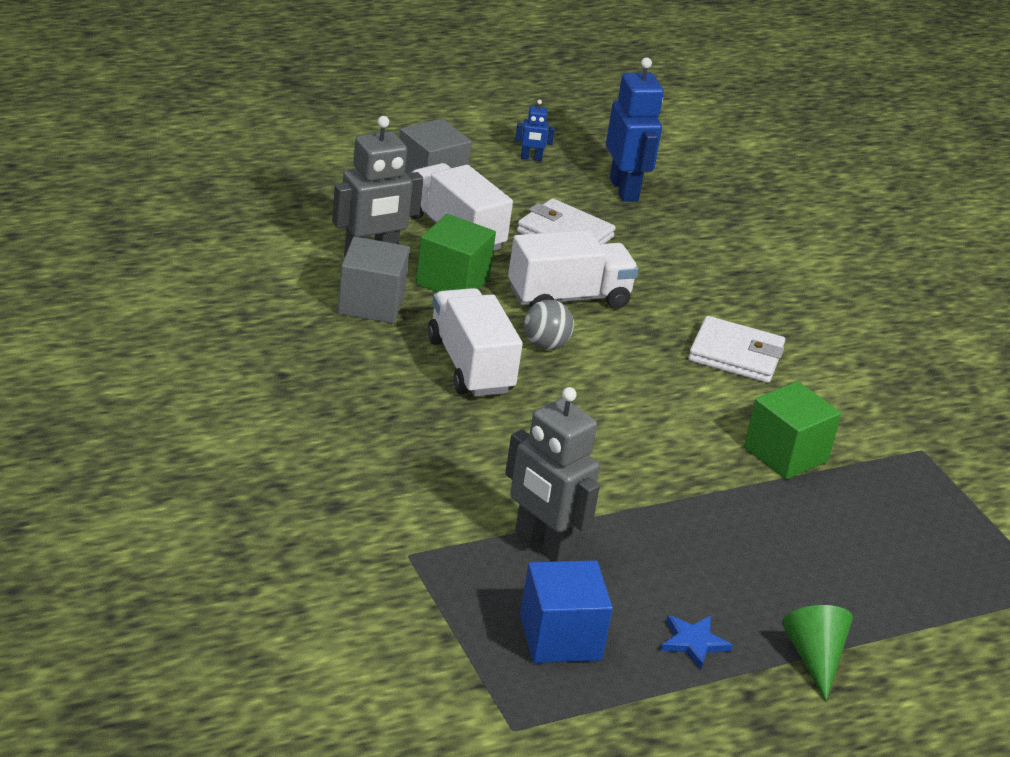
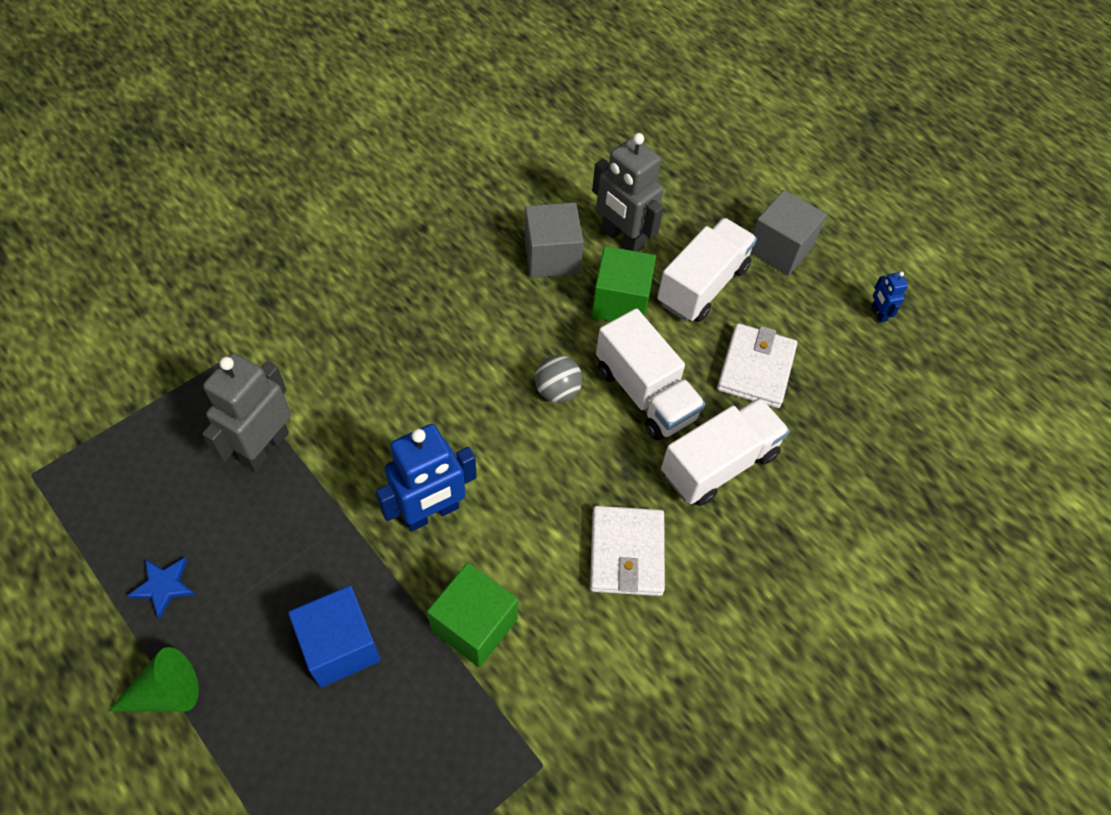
camera: 75 degrees right, 25 degrees up
white truck [428,288,522,396] -> white truck moved to [661,398,790,506]
blue cube [520,560,613,663] -> blue cube moved to [288,586,381,688]
blue robot [606,57,664,202] -> blue robot moved to [376,424,477,532]

